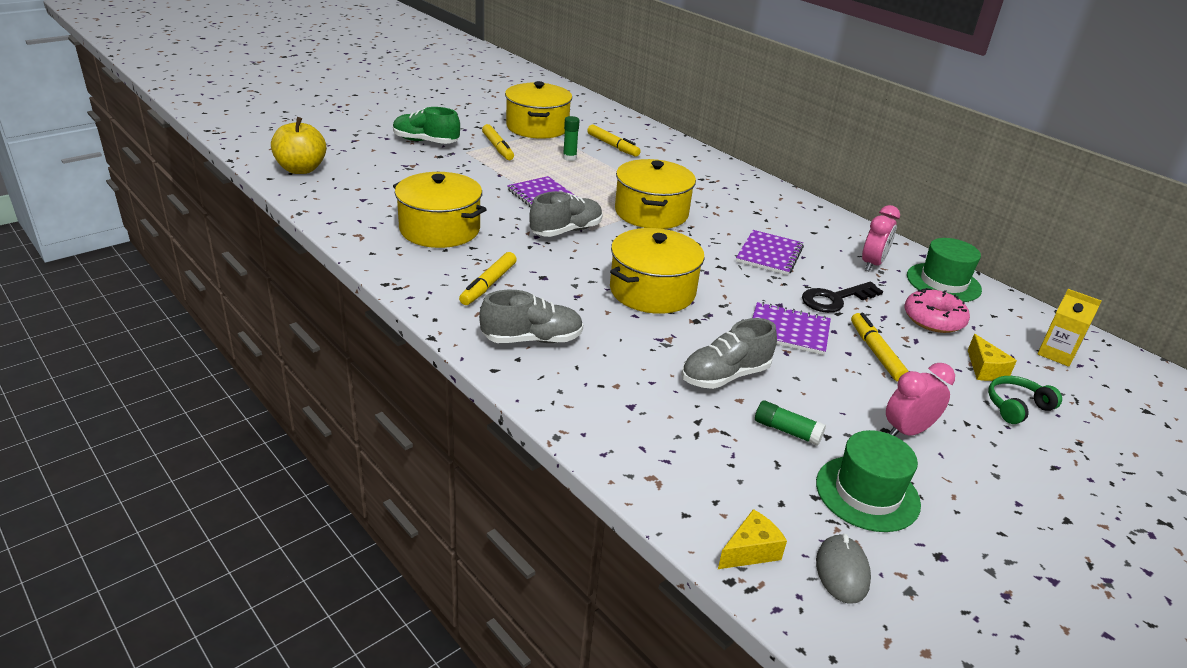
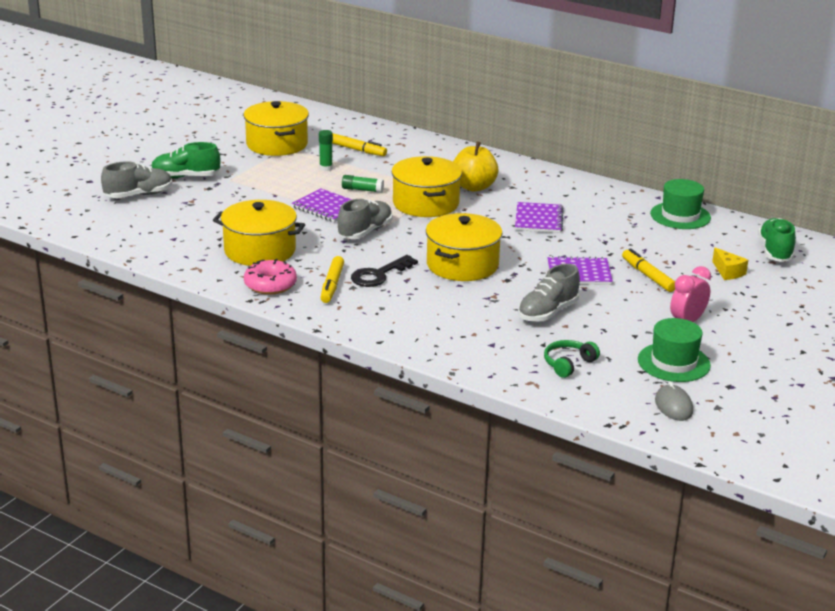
camera: 15 degrees left, 5 degrees down
yellow apple [271,117,326,174] -> yellow apple moved to [453,142,499,192]
grey shoe [479,290,583,343] -> grey shoe moved to [101,161,172,198]
yellow marker [482,124,514,160] -> none
yellow cheese [718,509,787,569] -> none
green glue stick [755,400,826,446] -> green glue stick moved to [342,175,384,193]
black key [802,282,883,313] -> black key moved to [351,255,418,287]
pink clock [862,205,900,271] -> none
pink donut [904,288,970,333] -> pink donut moved to [244,259,297,295]
green headphones [988,376,1062,424] -> green headphones moved to [544,340,600,378]
yellow carton [1037,289,1102,367] -> green shoe [758,218,796,262]

